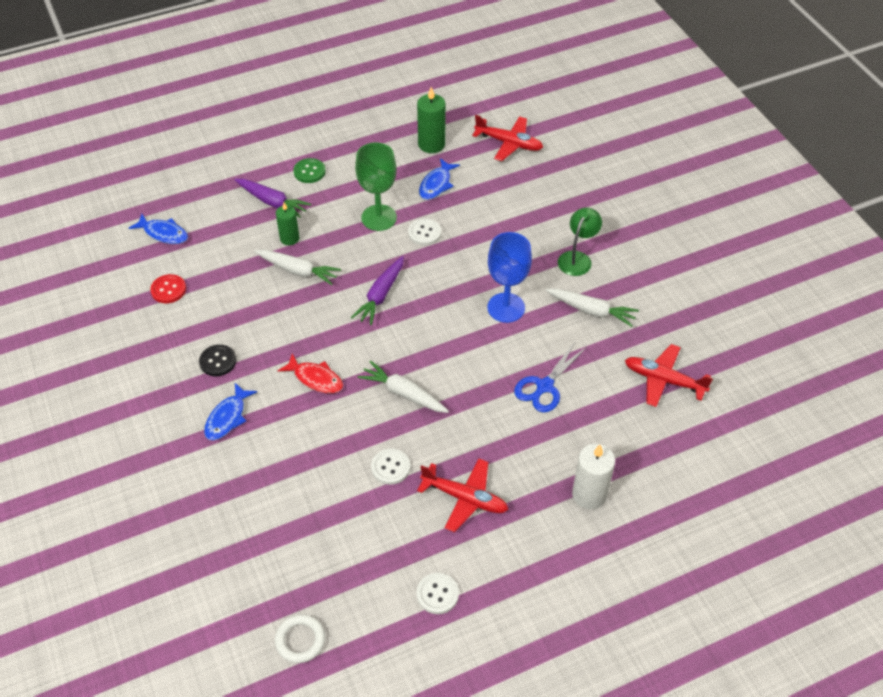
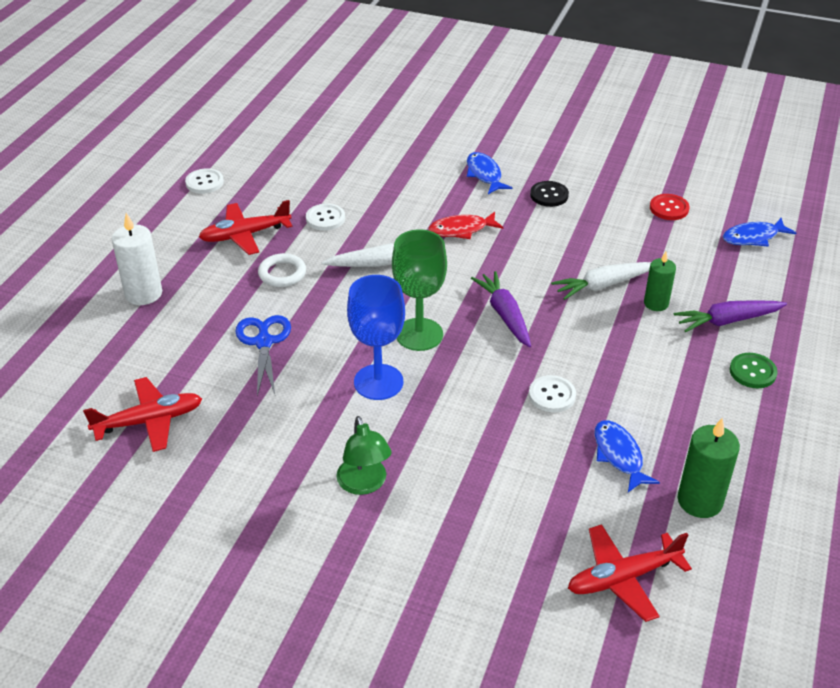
camera: 135 degrees right, 10 degrees down
white ring [275,614,325,663] -> white ring moved to [258,253,306,287]
green goblet [355,142,397,231] -> green goblet moved to [392,229,447,351]
white carrot [546,288,639,327] -> none

